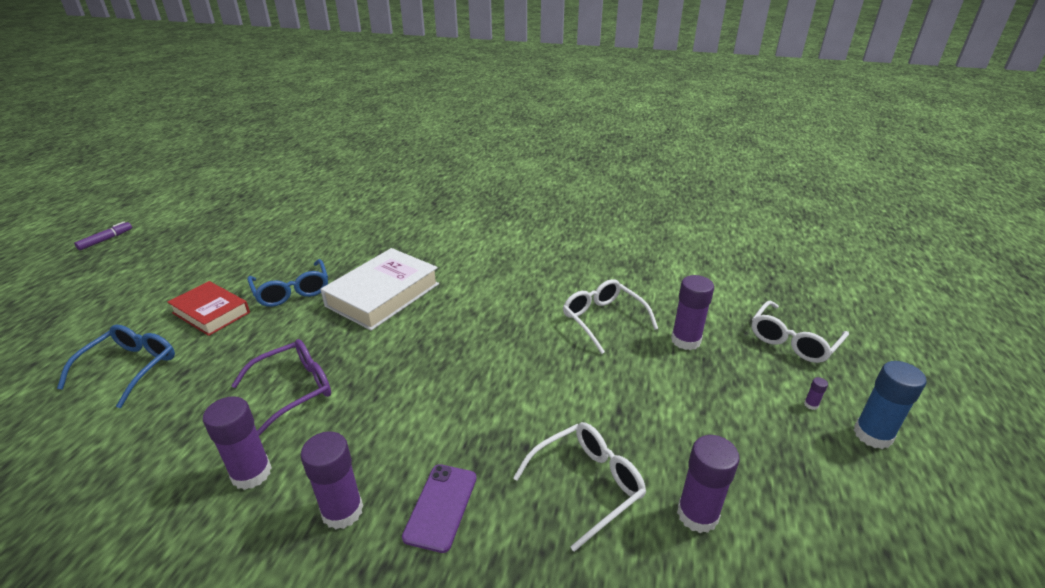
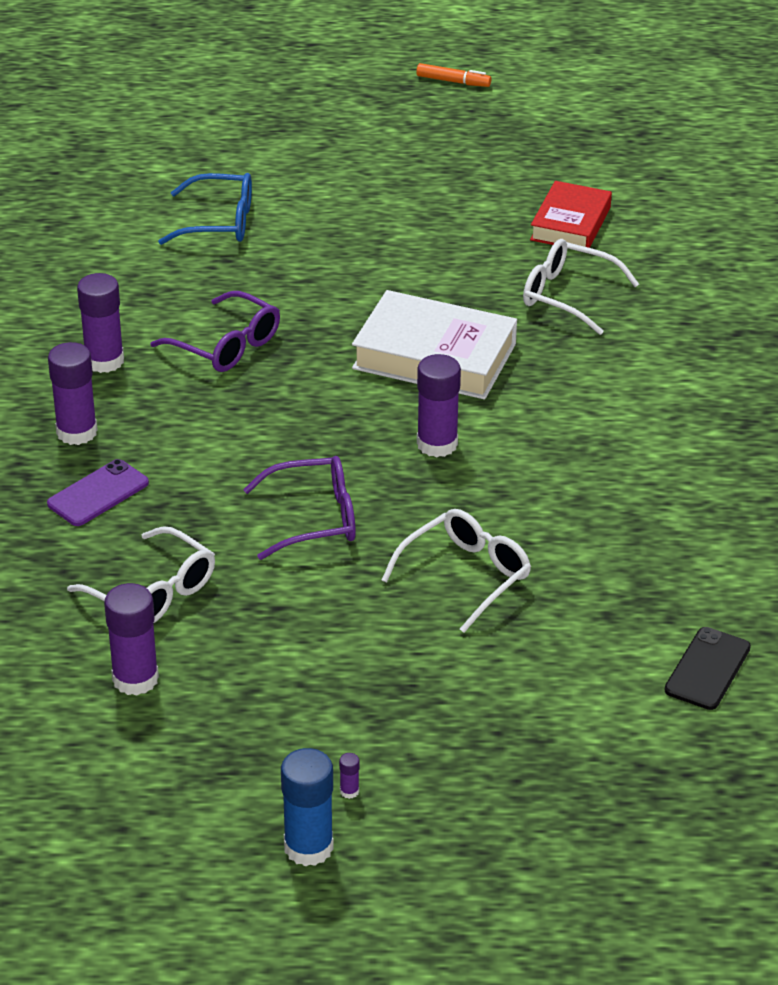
camera: 75 degrees right, 5 degrees up
purple marker [74,221,132,250] -> orange marker [416,63,491,87]
red book [167,281,250,336] -> red book moved to [530,181,612,248]
blue glasses [247,259,328,307] -> none
purple phone [402,464,477,553] -> purple phone turned 45 degrees counterclockwise [47,459,149,526]
purple glue stick [671,275,714,350] -> purple glue stick moved to [417,354,461,457]
white glasses [752,301,849,363] -> white glasses moved to [523,239,639,335]
none -> purple glasses [243,456,356,560]
none -> black phone [665,627,751,710]

